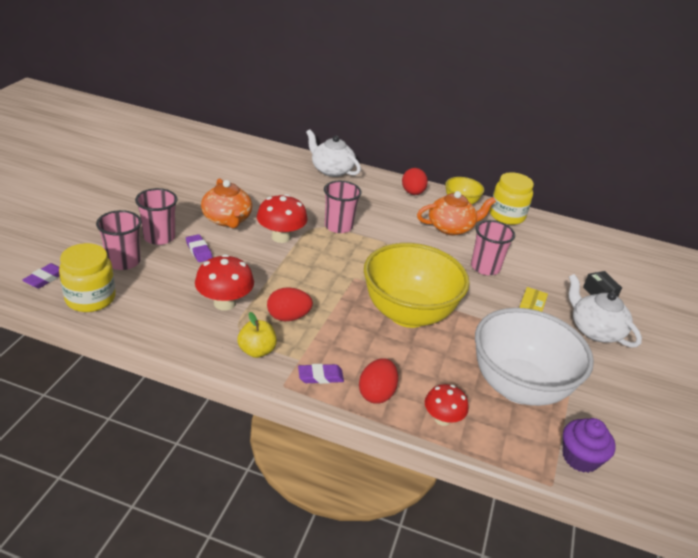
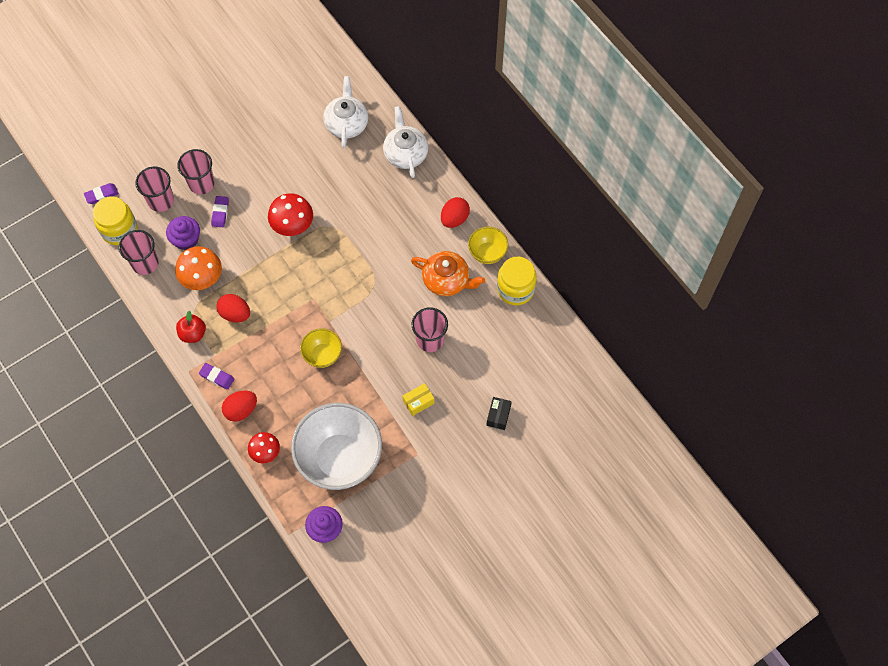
camera: 40 degrees right, 30 degrees up
red mushroom [195,254,254,311] -> orange mushroom [175,246,222,290]
orange teapot [201,179,252,228] -> none
yellow apple [237,312,277,358] -> red apple [176,311,206,343]
pink cup [324,181,362,233] -> pink cup moved to [119,230,159,275]
yellow bowl [364,243,470,328] -> yellow bowl [300,328,342,368], size x0.48
white teapot [569,274,642,347] -> white teapot moved to [323,76,368,148]
none -> purple cupcake [166,216,200,250]

